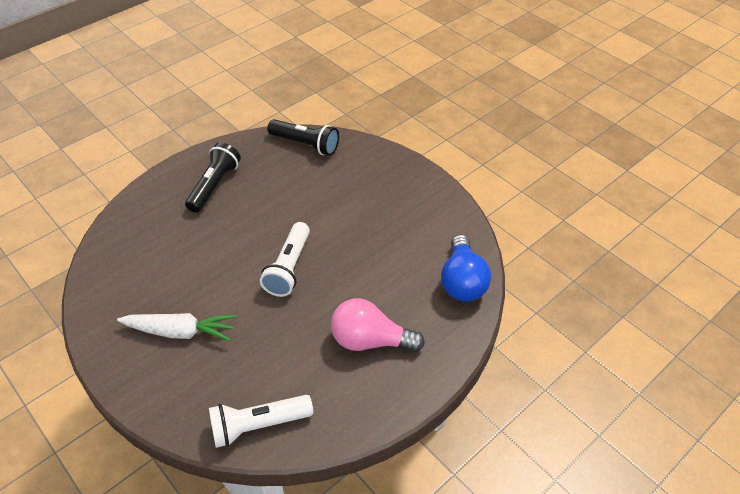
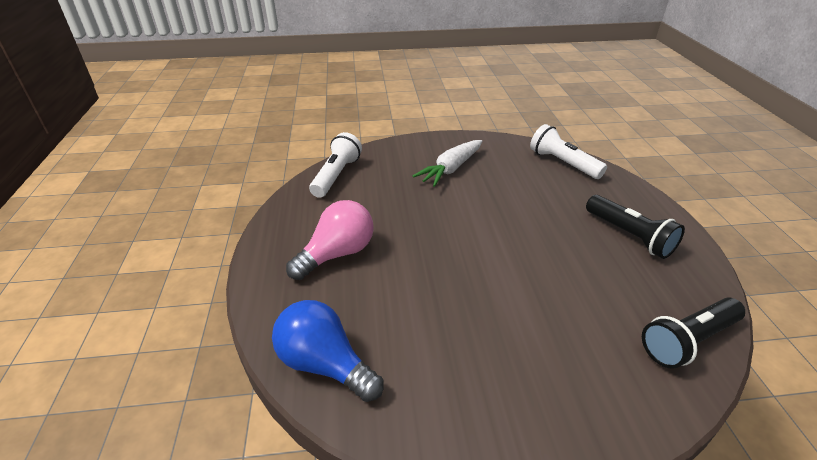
camera: 125 degrees right, 10 degrees down
white flashlight [260,222,310,297] -> white flashlight moved to [530,124,607,179]

